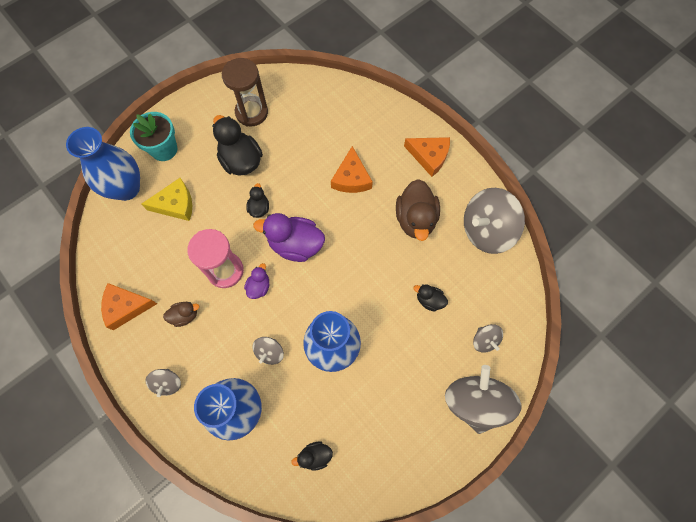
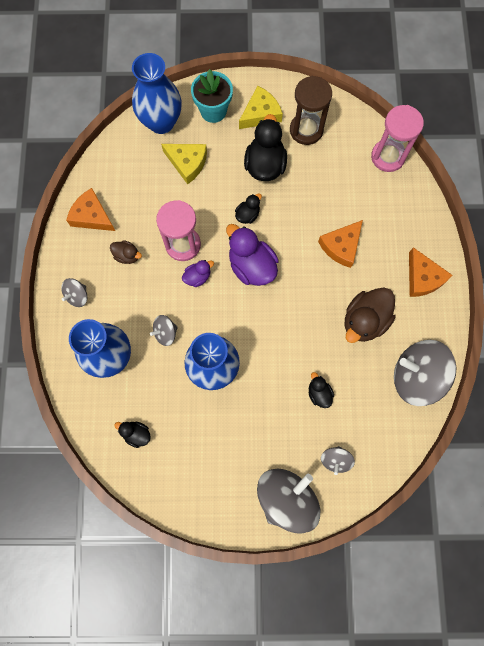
camera: 40 degrees right, 5 degrees up
none -> yellow cheese [239,86,283,129]
none -> pink hourglass [371,105,424,172]

